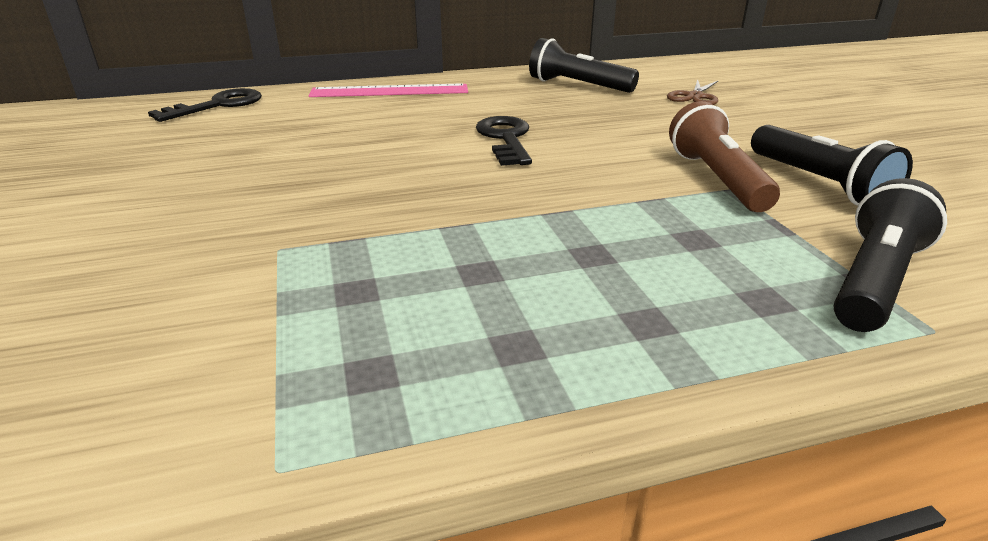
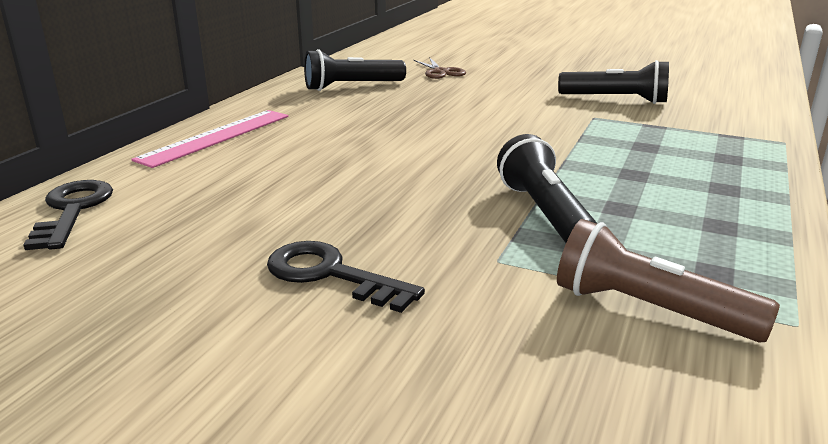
camera: 50 degrees left, 5 degrees down
black key [476,116,532,166] -> black key moved to [267,241,425,313]
brown flashlight [669,101,780,212] -> brown flashlight moved to [557,219,780,343]
black flashlight [833,178,947,332] -> black flashlight moved to [497,134,597,243]

